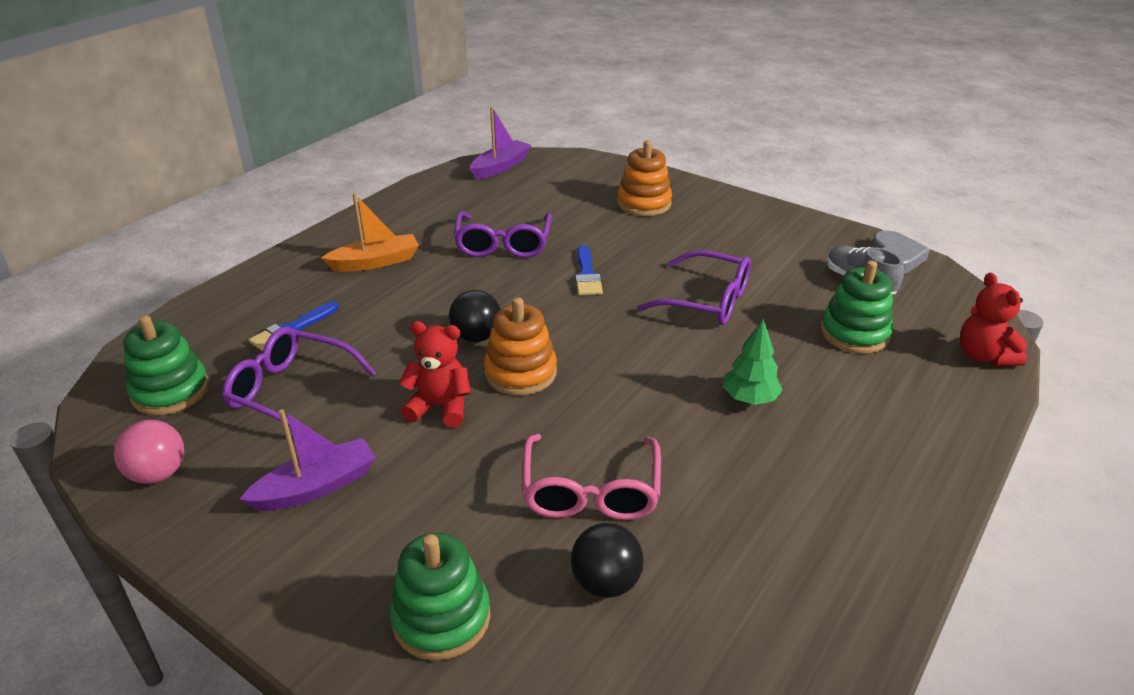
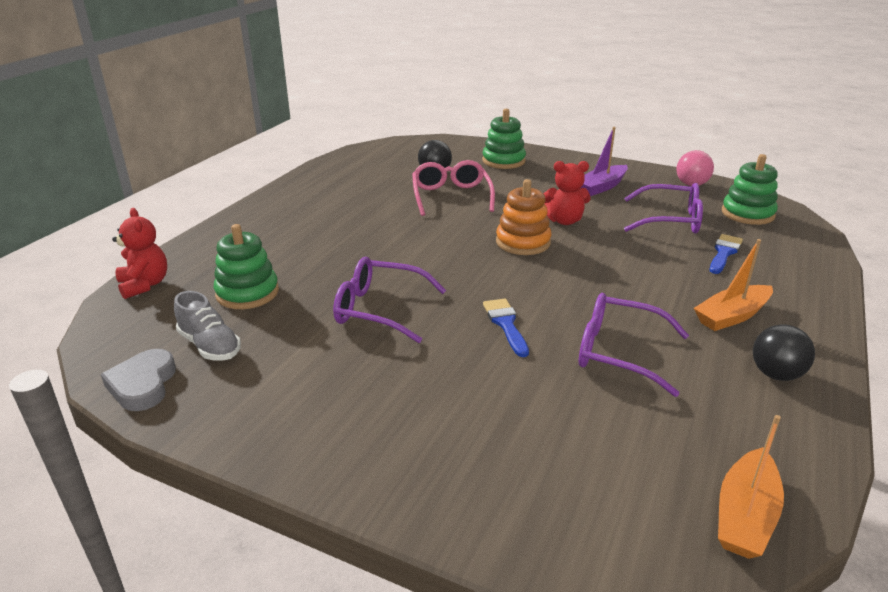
camera: 170 degrees right, 5 degrees down
black ball [449,290,500,342] -> black ball moved to [753,324,815,381]
purple glasses [454,211,552,258] -> purple glasses turned 60 degrees counterclockwise [579,293,689,397]
purple boat [470,107,532,180] -> orange boat [718,415,784,559]
orange stacking toy [617,140,672,216] -> none
green tree [723,318,783,405] -> none

